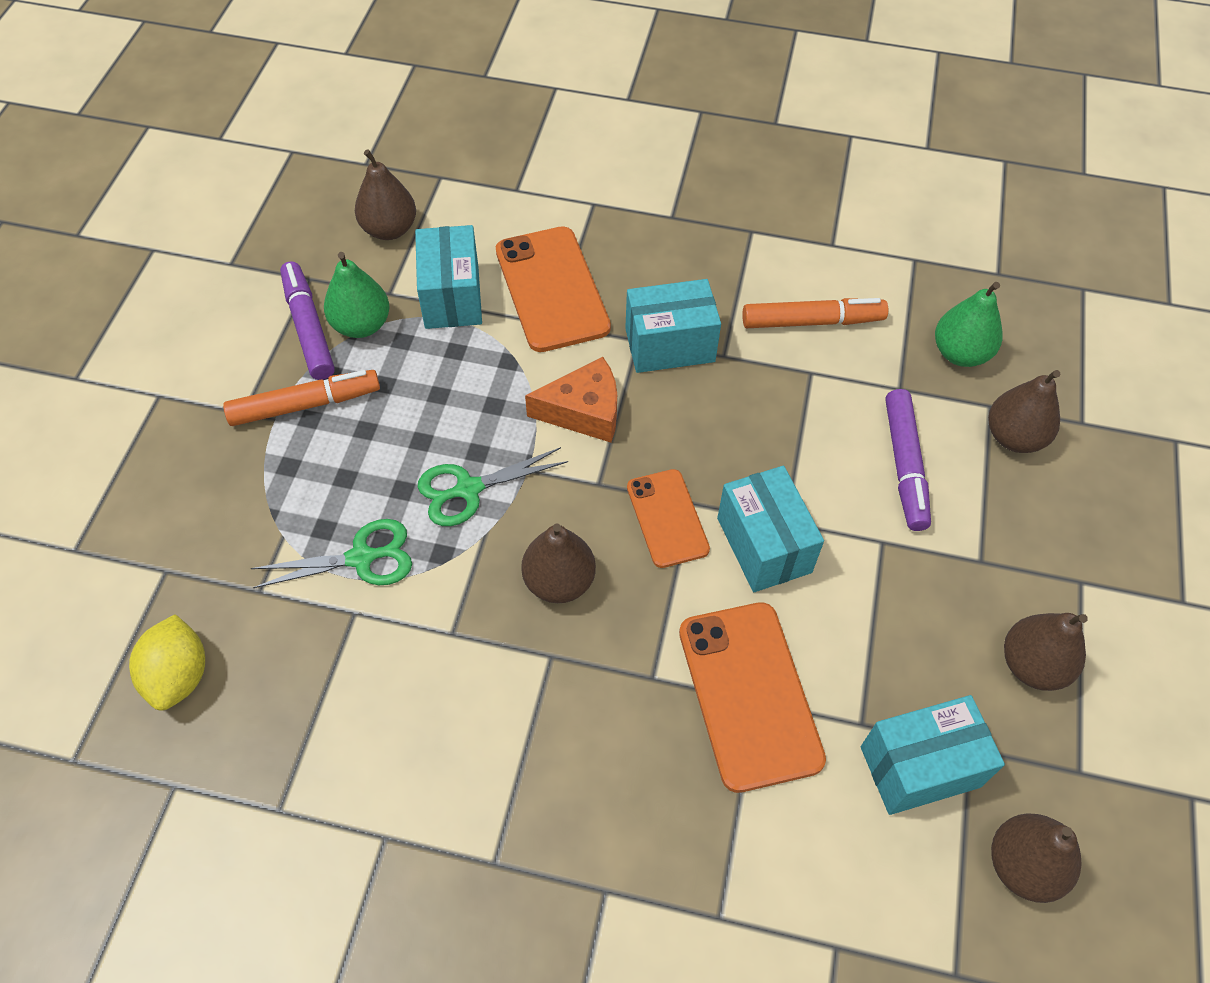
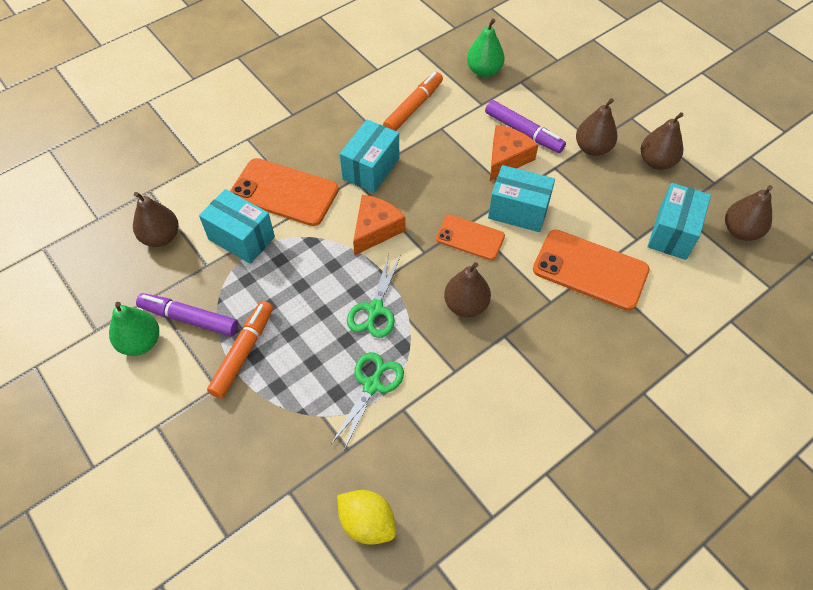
camera: 50 degrees left, 0 degrees up
green pear [324,252,390,338] -> green pear moved to [109,302,159,356]
brown pear [988,370,1061,453] -> brown pear moved to [576,98,618,156]
none -> orange cheese [490,125,538,181]

